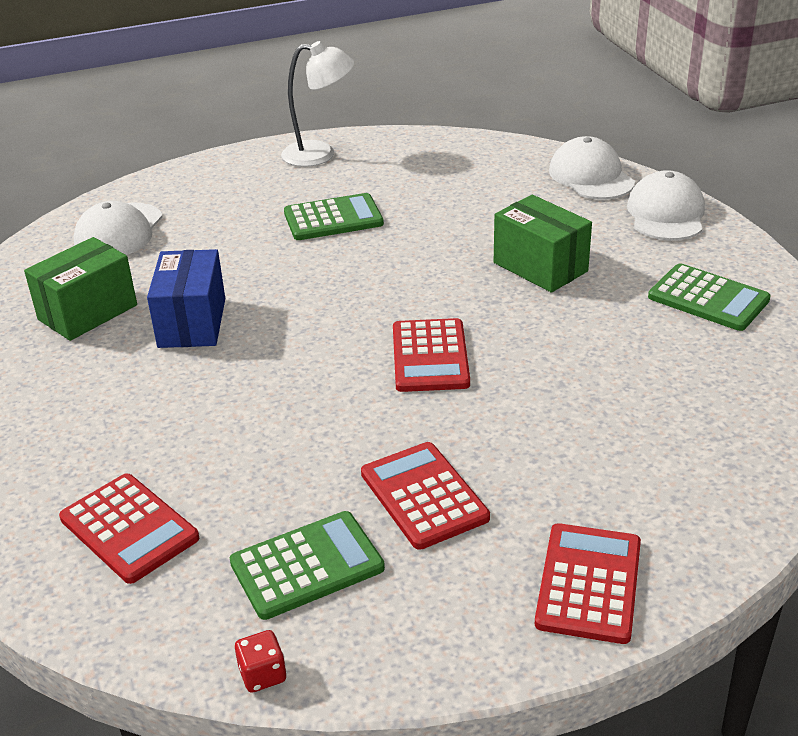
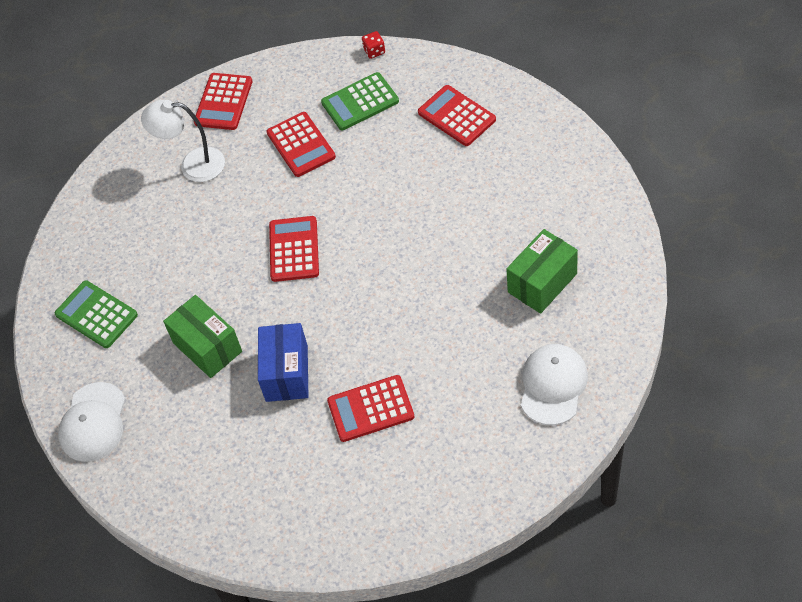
camera: 175 degrees left, 20 degrees up
blue box [147,249,225,348] -> blue box moved to [258,323,308,402]
white lamp [281,41,354,167] -> white lamp moved to [141,100,225,182]
green calculator [284,193,384,240] -> red calculator [327,375,415,442]
white cap [549,136,635,200] -> none

